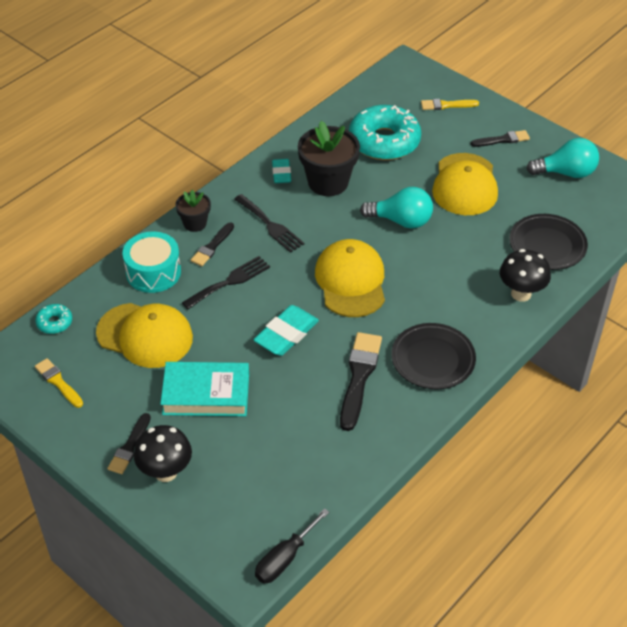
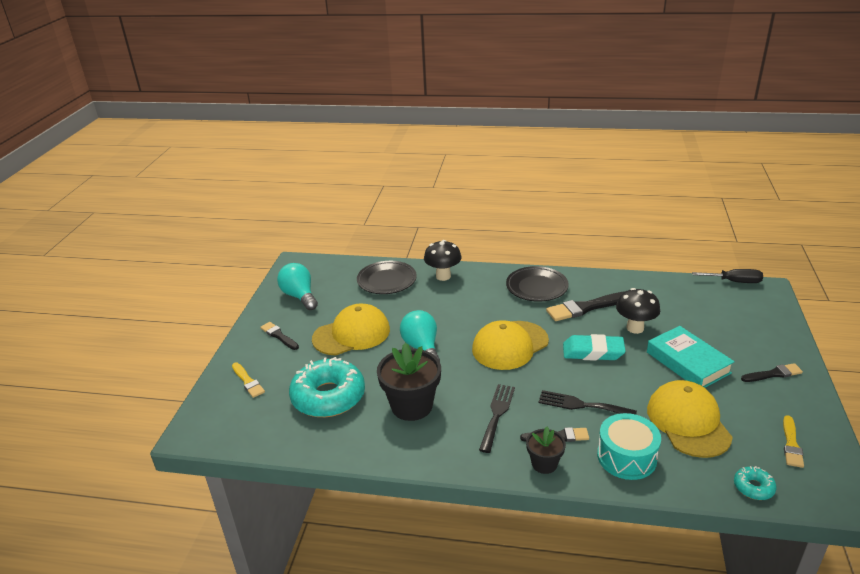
camera: 120 degrees left, 15 degrees down
black mushroom [134,425,192,482] -> black mushroom moved to [616,288,660,334]
turquoise eraser [272,159,291,183] -> none

